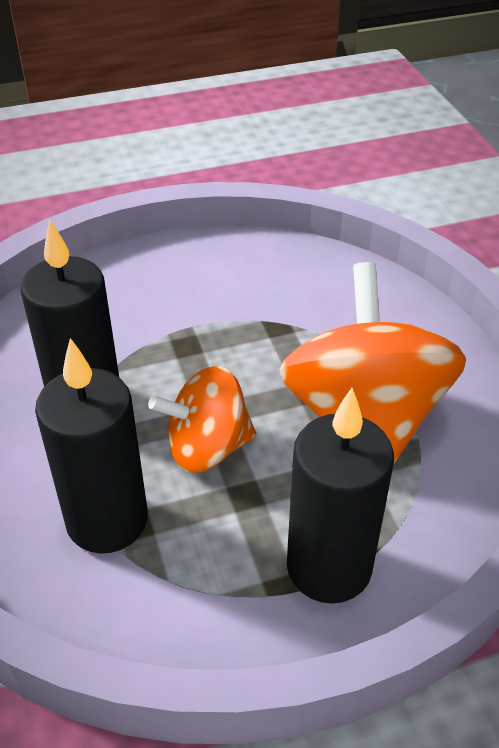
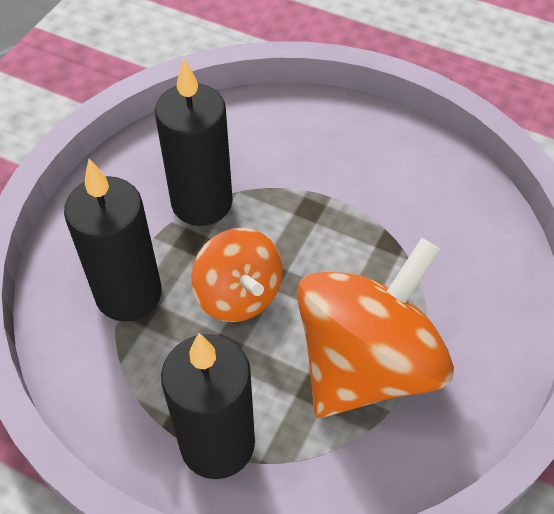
camera: 45 degrees right, 10 degrees up
orange spinning top [148,366,256,473] -> orange spinning top turned 150 degrees counterclockwise [191,228,283,322]

